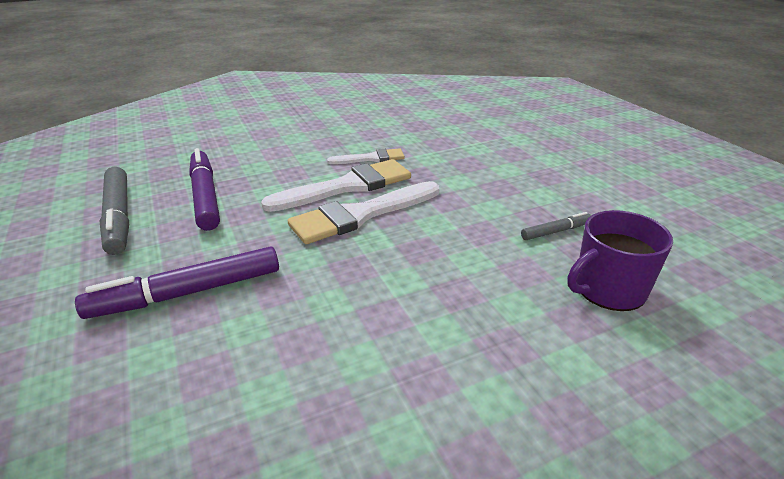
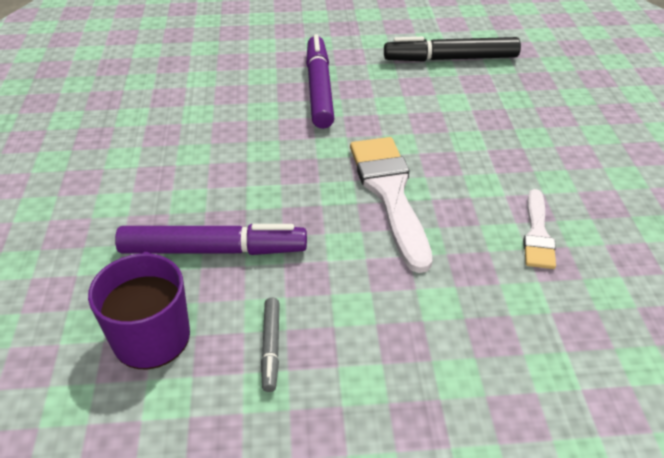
camera: 110 degrees right, 10 degrees up
grey marker [99,167,129,255] -> black marker [384,37,521,62]
purple marker [189,148,220,231] -> purple marker moved to [115,224,307,255]
white brush [261,159,411,212] -> none

